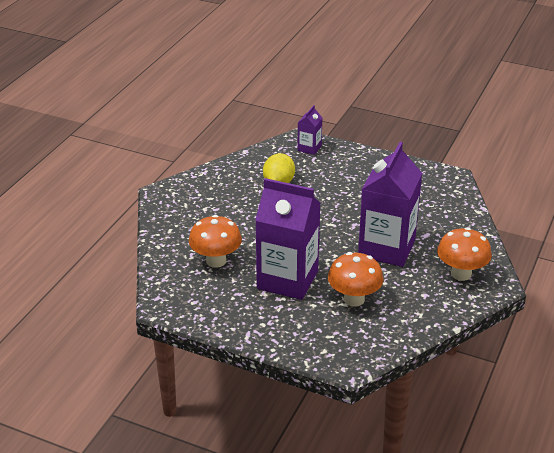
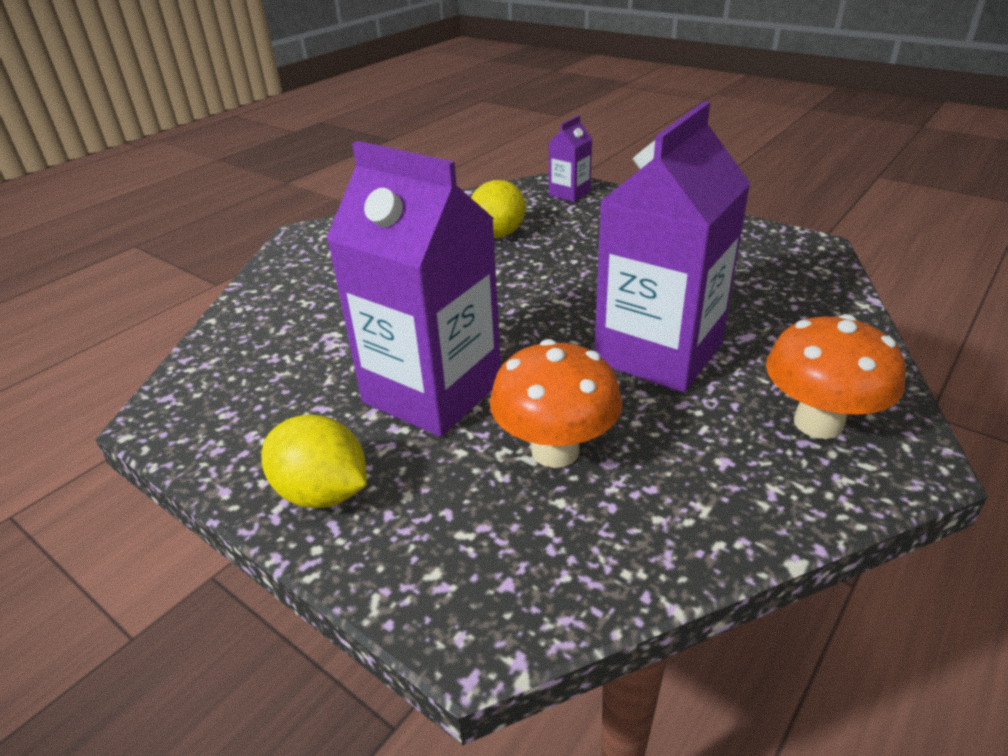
camera: 15 degrees right, 0 degrees up
orange mushroom [189,215,242,268] -> none
none -> yellow lemon [261,415,367,508]

